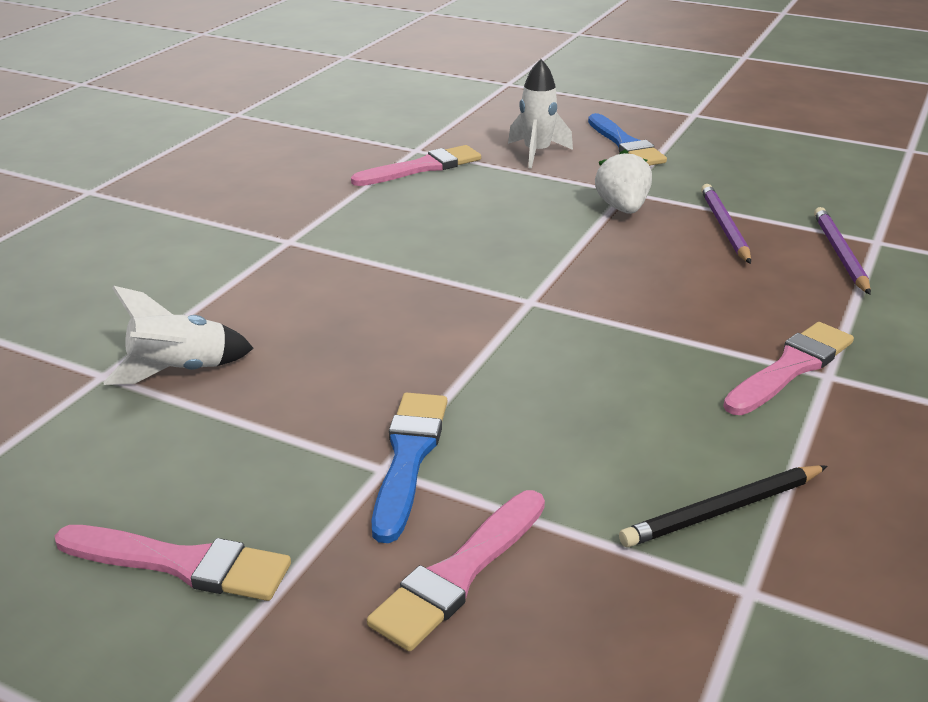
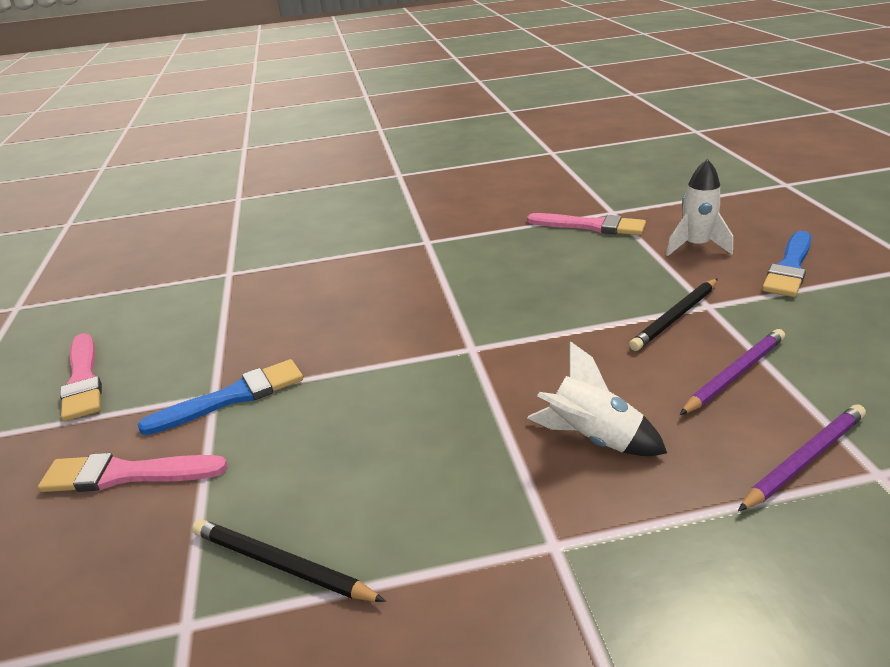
camera: 55 degrees right, 0 degrees up
white rocket [103,286,254,385] -> white rocket moved to [527,341,667,456]
white strawberry [595,149,652,214] -> black pencil [629,279,718,351]
pink brush [723,322,854,415] -> none

